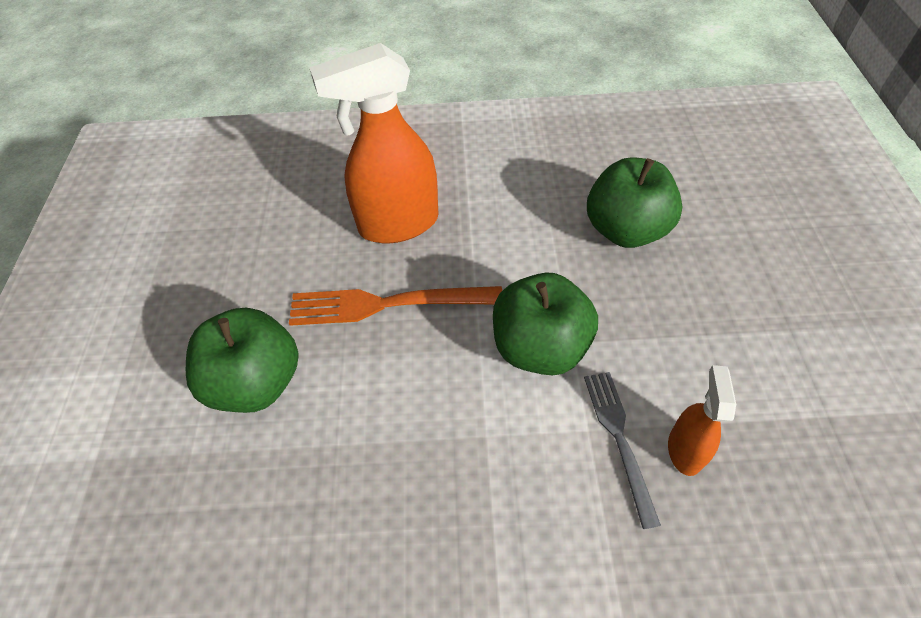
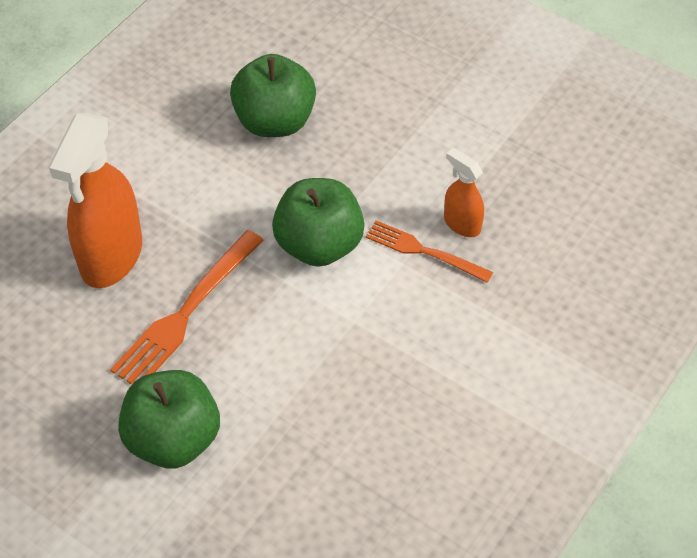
camera: 55 degrees left, 0 degrees up
grey fork [584,372,661,529] -> orange fork [366,220,493,283]

